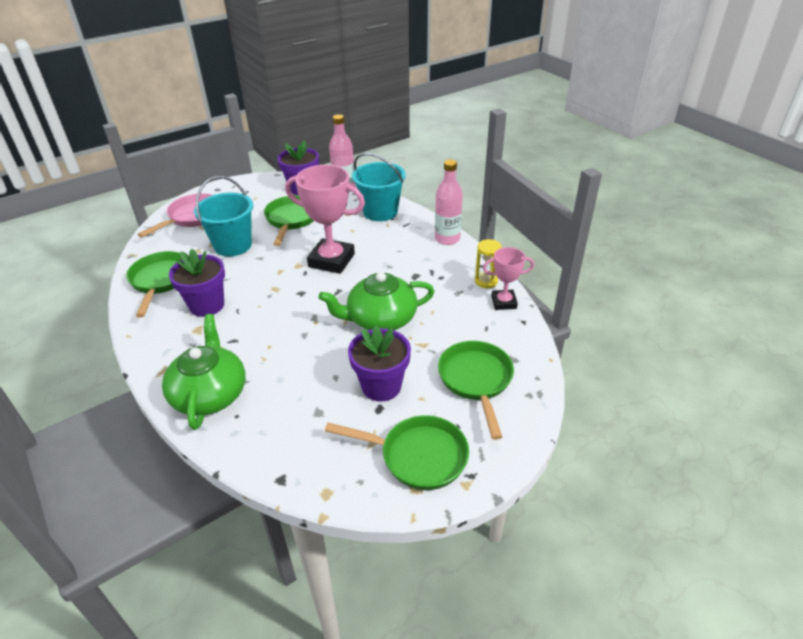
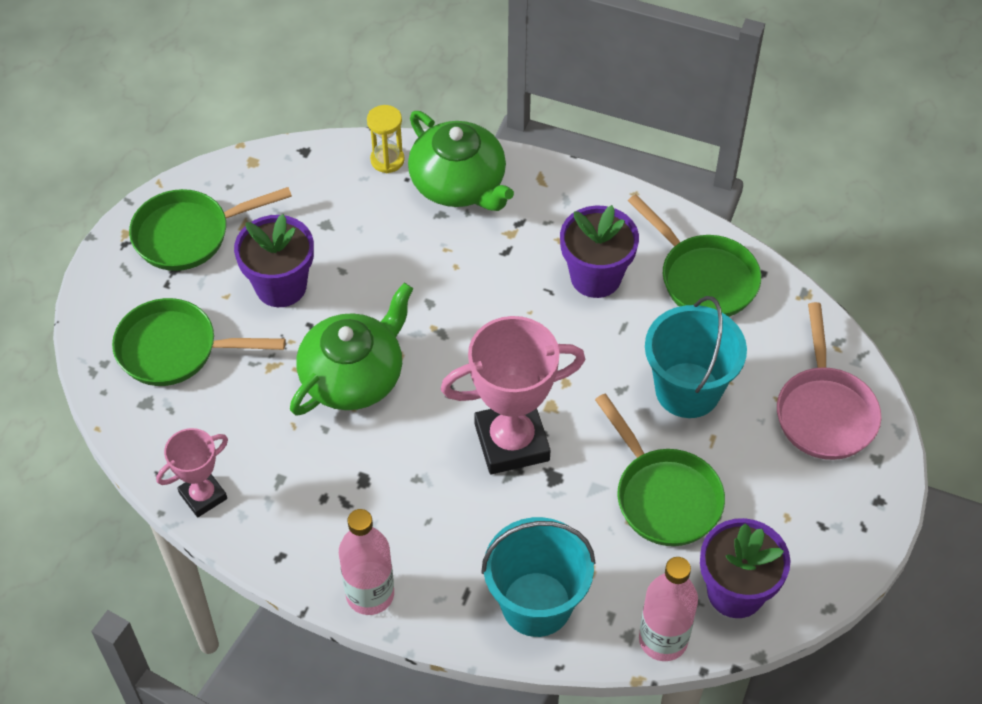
camera: 145 degrees right, 15 degrees up
green pan [438,341,514,440] -> green pan turned 135 degrees clockwise [112,298,286,386]
yellow hourglass [475,239,502,288] -> yellow hourglass moved to [367,105,405,173]

